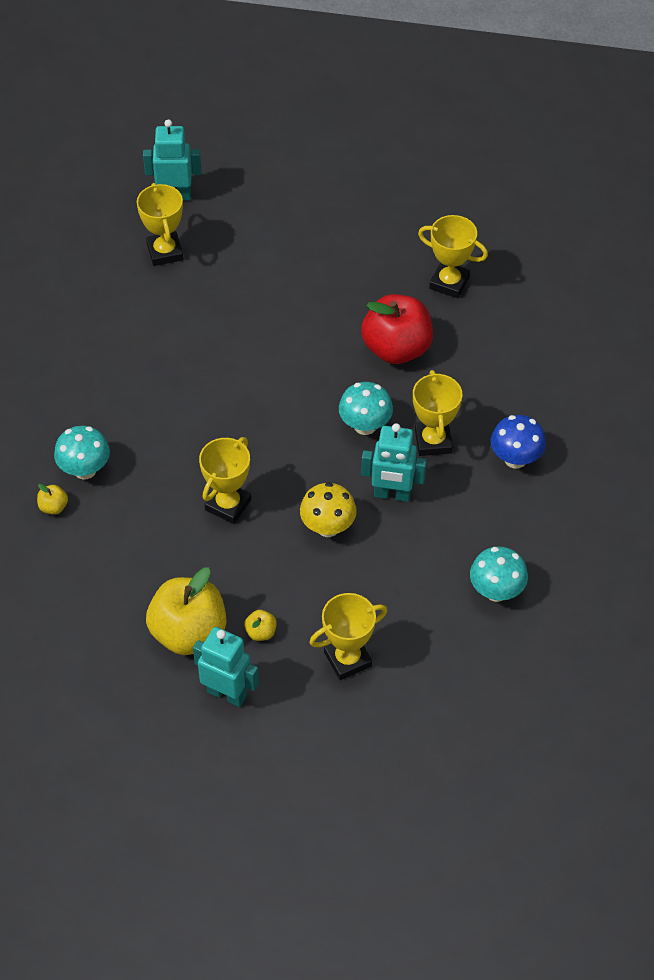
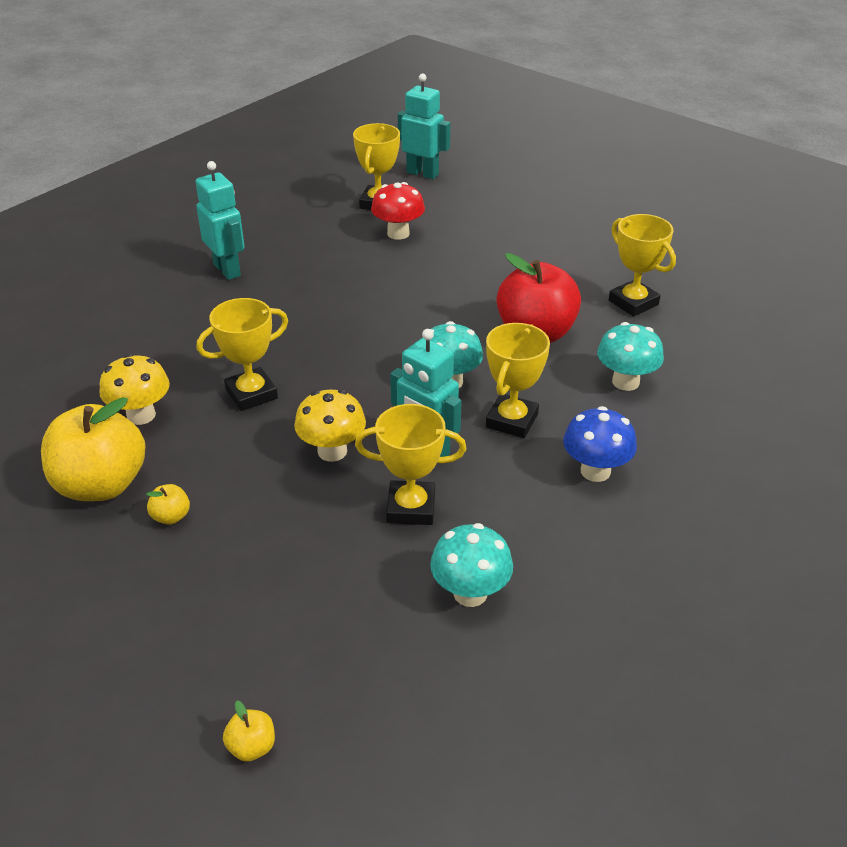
camera: 30 degrees right, 15 degrees down
yellow apple [37,484,68,515] -> yellow apple moved to [223,701,275,762]
turquoise mushroom [54,426,110,479] -> turquoise mushroom moved to [597,322,664,391]
turquoise robot [193,627,259,707] -> turquoise robot moved to [195,161,245,280]
yellow trophy [310,593,387,680] -> yellow trophy moved to [355,404,467,525]
none -> yellow mushroom [100,354,170,425]
none -> red mushroom [371,182,425,240]

